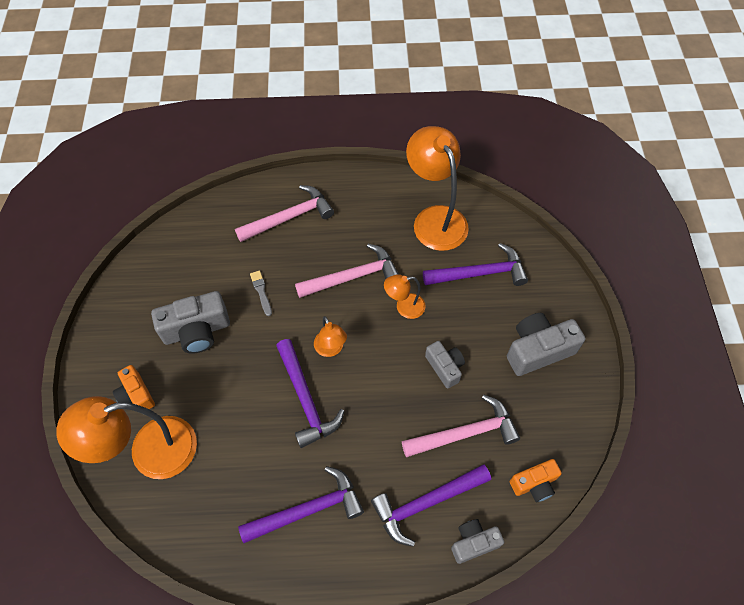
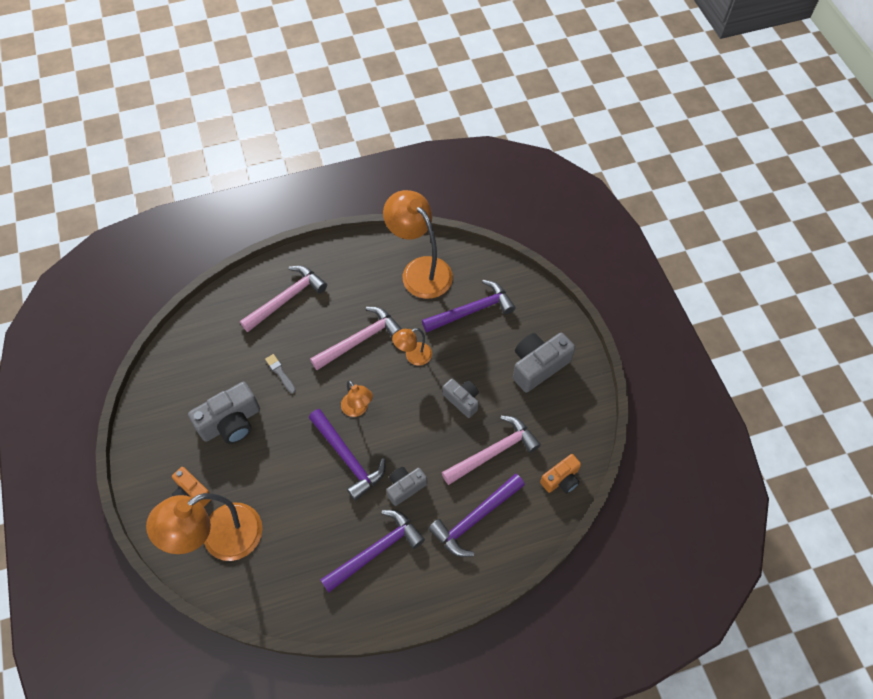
camera: 15 degrees left, 0 degrees up
grey camera [451,519,504,564] -> grey camera moved to [386,467,427,506]

